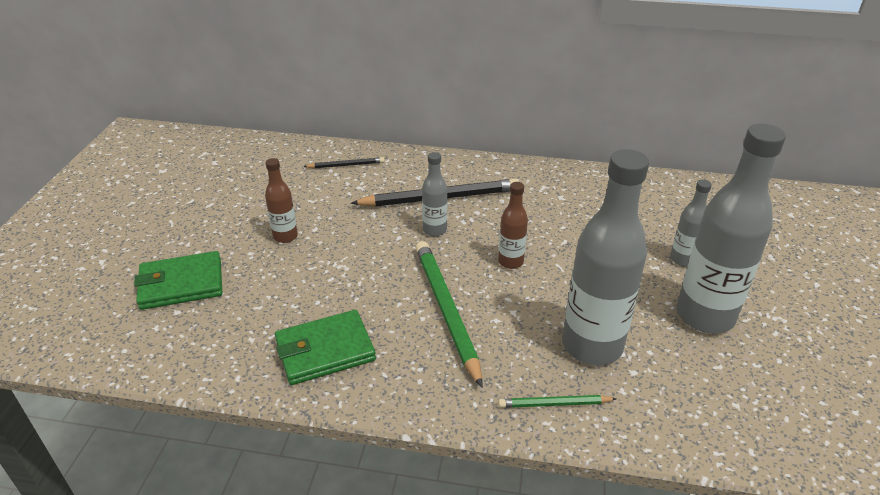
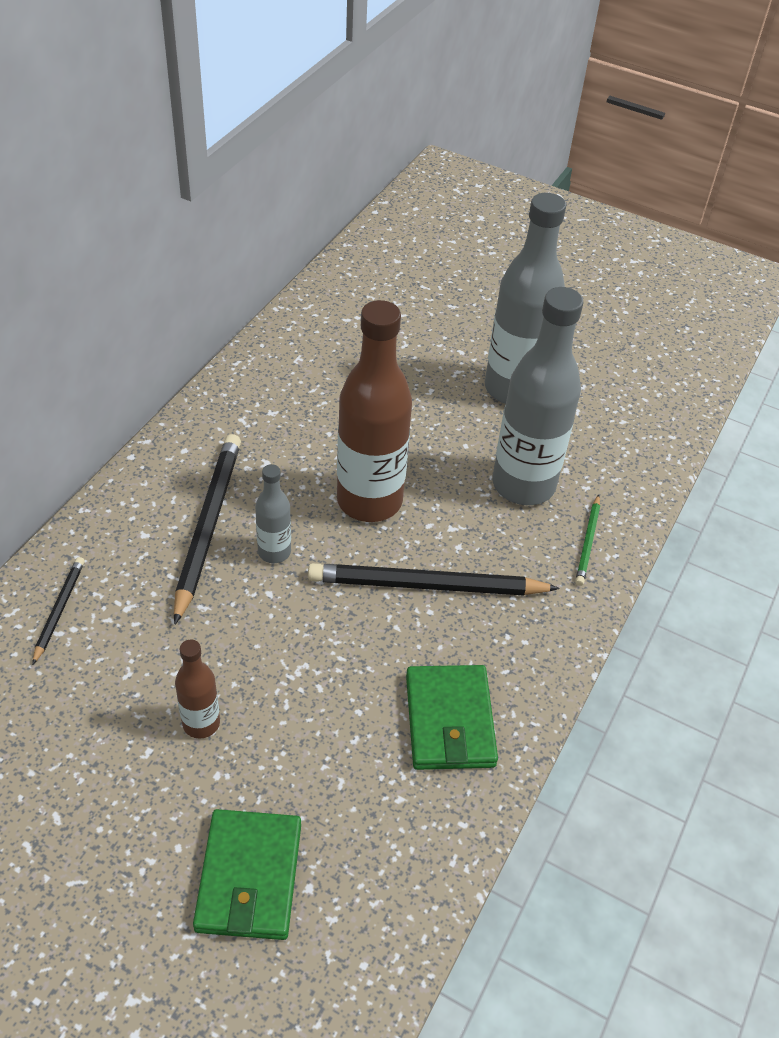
camera: 75 degrees left, 10 degrees up
green pencil [416,241,483,388] -> black pencil [308,563,560,596]
brown bottle [498,182,528,269] -> brown bottle [337,300,412,522], size x2.08
grey bottle [670,180,712,266] -> none

